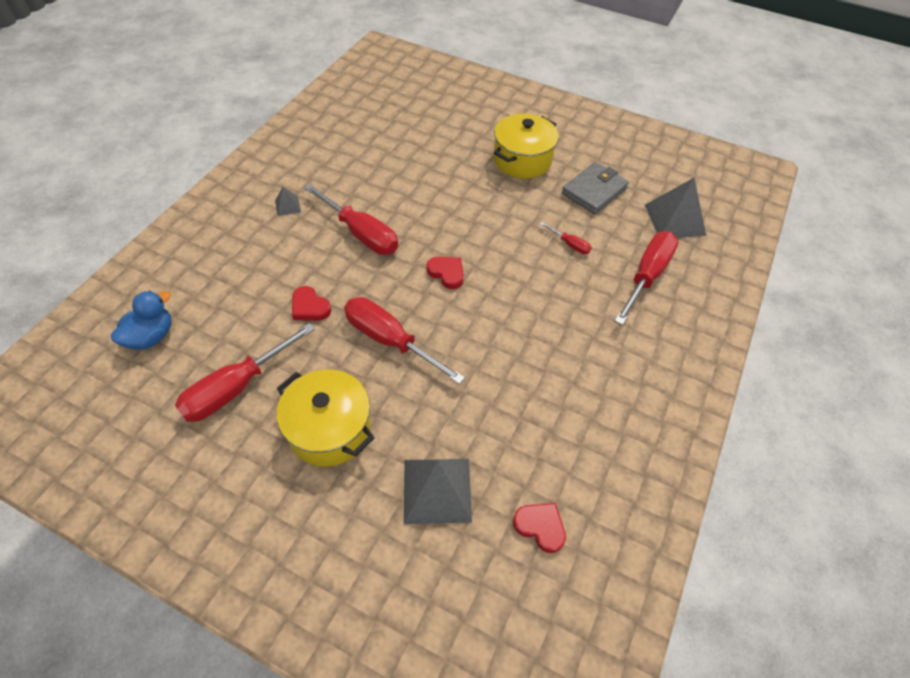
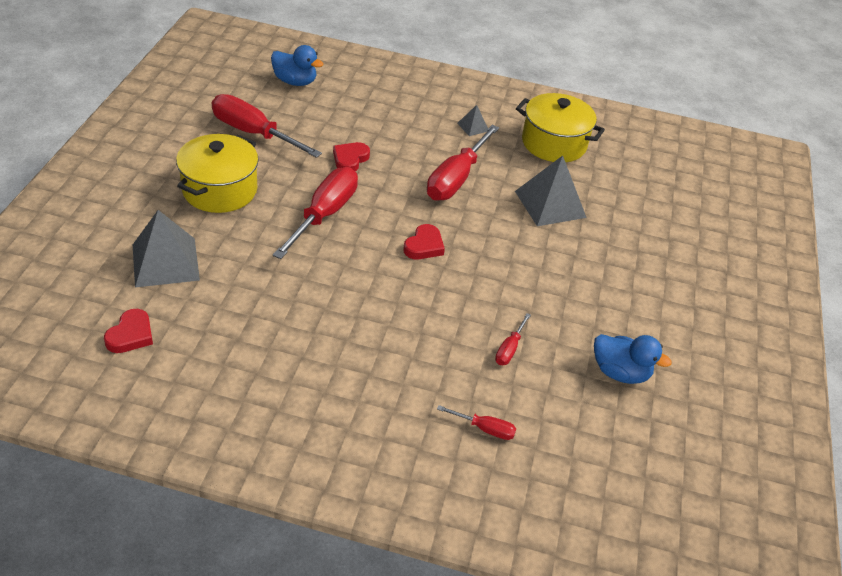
camera: 75 degrees right, 10 degrees down
yellow pot [494,113,559,179] -> yellow pot moved to [516,93,605,162]
grey wallet [562,162,629,214] -> blue duck [594,334,672,384]
red screwdriver [614,231,679,325] -> red screwdriver [437,405,516,440], size x0.47
grey pyramid [645,178,706,238] -> grey pyramid moved to [515,155,587,226]

